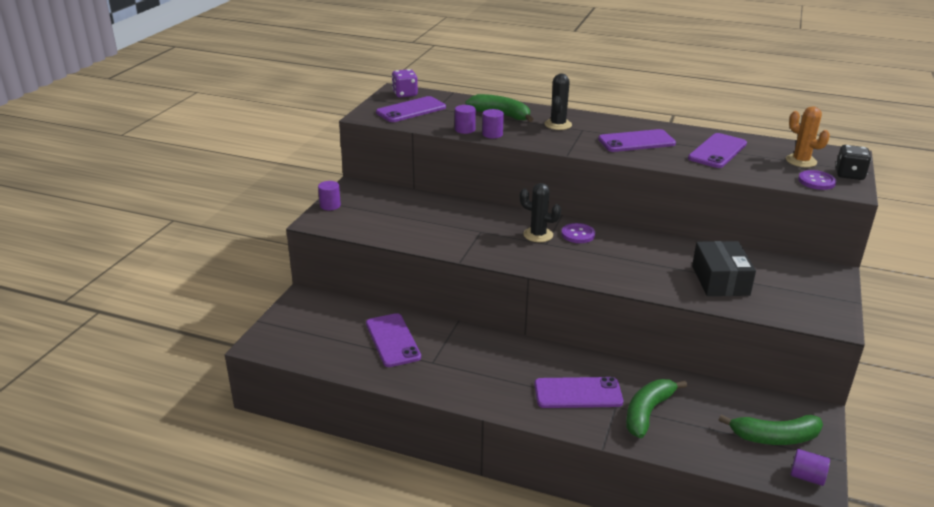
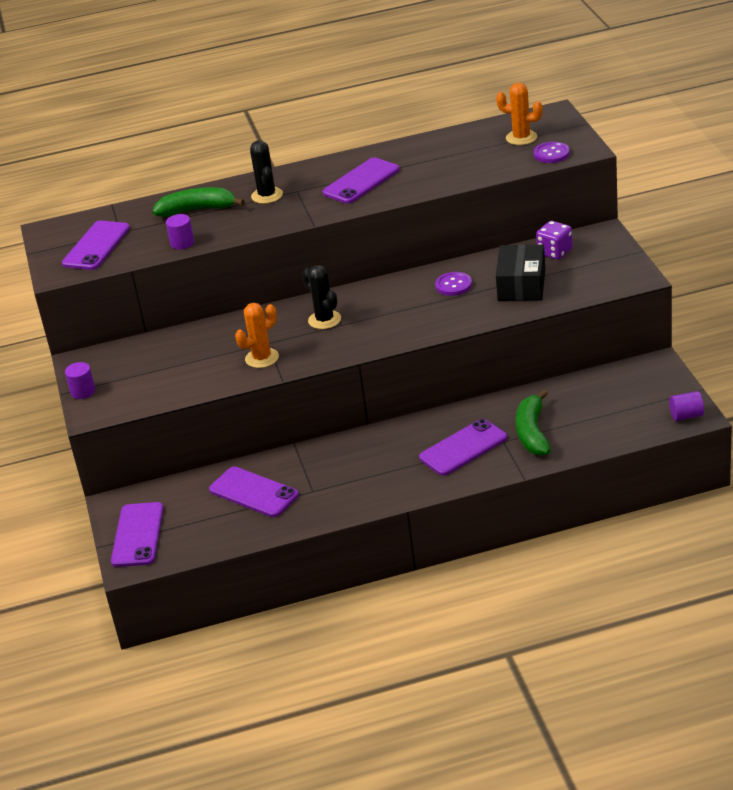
camera: 30 degrees left, 5 degrees up
purple dice [392,69,418,98] -> purple dice moved to [536,221,573,260]
purple cylinder [482,109,504,138] -> none
black cactus [520,183,561,242] -> black cactus turned 60 degrees clockwise [302,265,341,329]
purple button [561,223,595,243] -> purple button moved to [435,272,472,296]
purple phone [688,133,747,168] -> purple phone moved to [111,502,164,567]
black box [692,241,756,296] -> black box turned 45 degrees clockwise [496,244,545,301]
green banana [719,414,823,445] -> none
black dice [836,145,871,180] -> none
none -> orange cactus [235,303,279,368]

